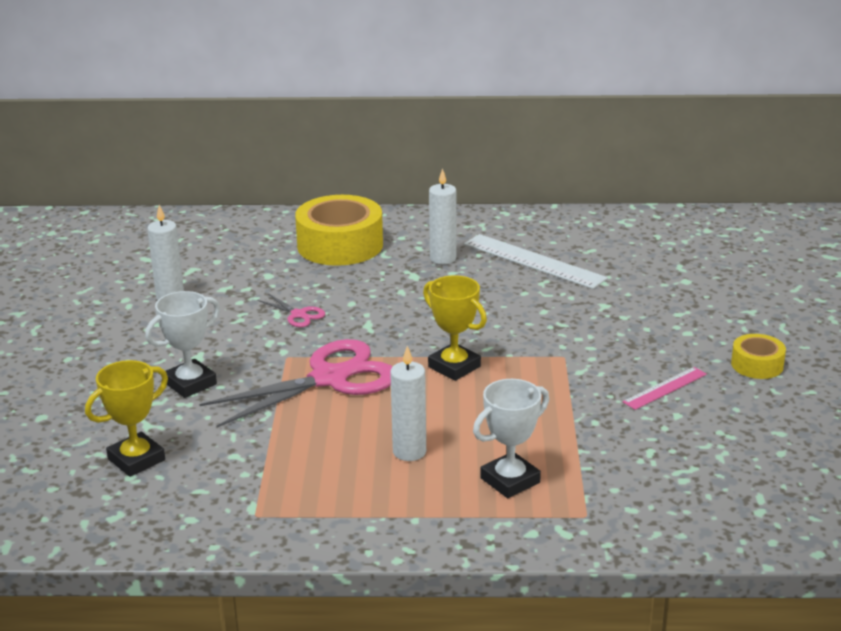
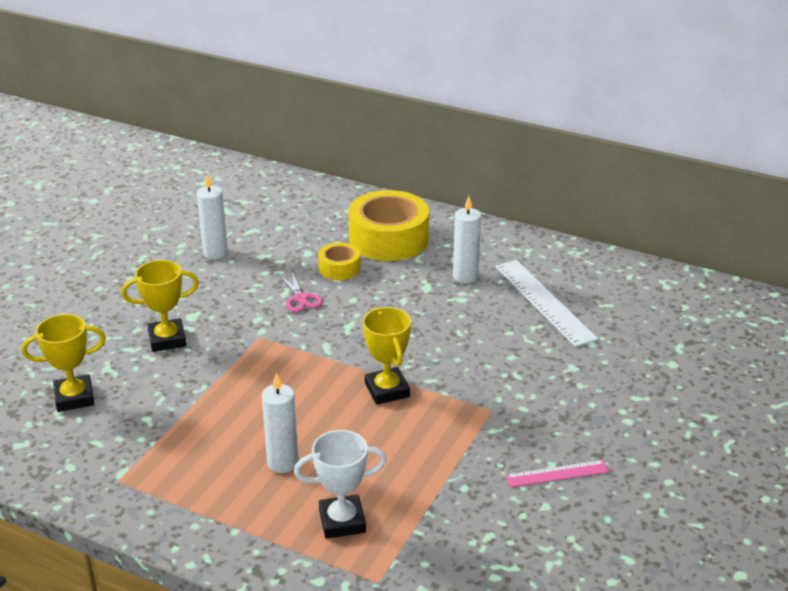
camera: 25 degrees right, 5 degrees up
white trophy [145,291,220,398] -> yellow trophy [121,260,199,352]
pink scissors [199,339,393,427] -> none
yellow tape [731,334,786,379] -> yellow tape moved to [318,242,361,280]

